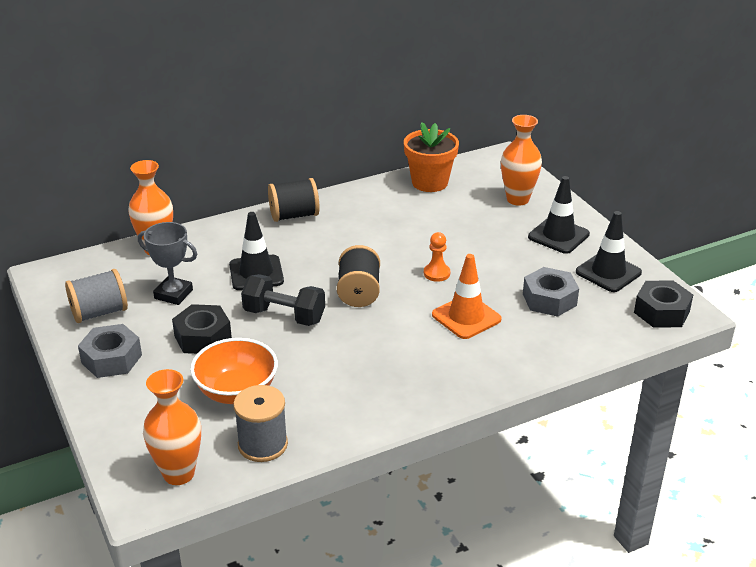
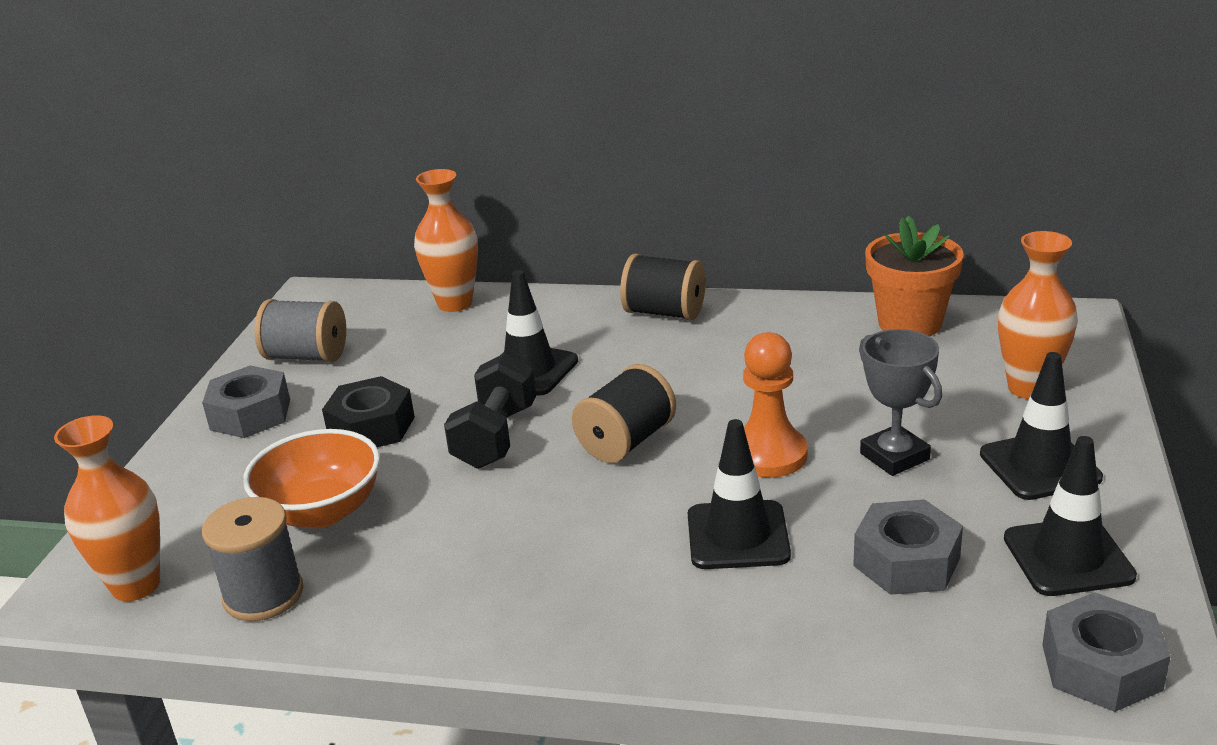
camera: 40 degrees right, 5 degrees down
grey trophy [138,222,197,305] -> grey trophy moved to [859,329,942,476]
black dumbbell [241,274,325,326] -> black dumbbell turned 45 degrees clockwise [444,353,536,469]
orange pawn [424,232,450,282] -> orange pawn [743,332,808,478], size x1.63
orange traffic cone [432,254,501,339] -> black traffic cone [688,419,791,569]
black nut [634,280,693,328] -> grey nut [1042,592,1171,712]

